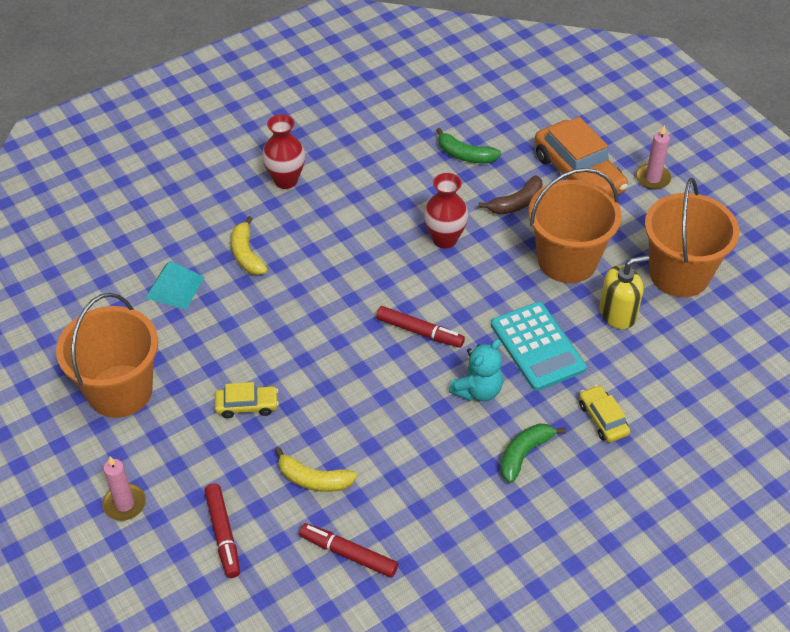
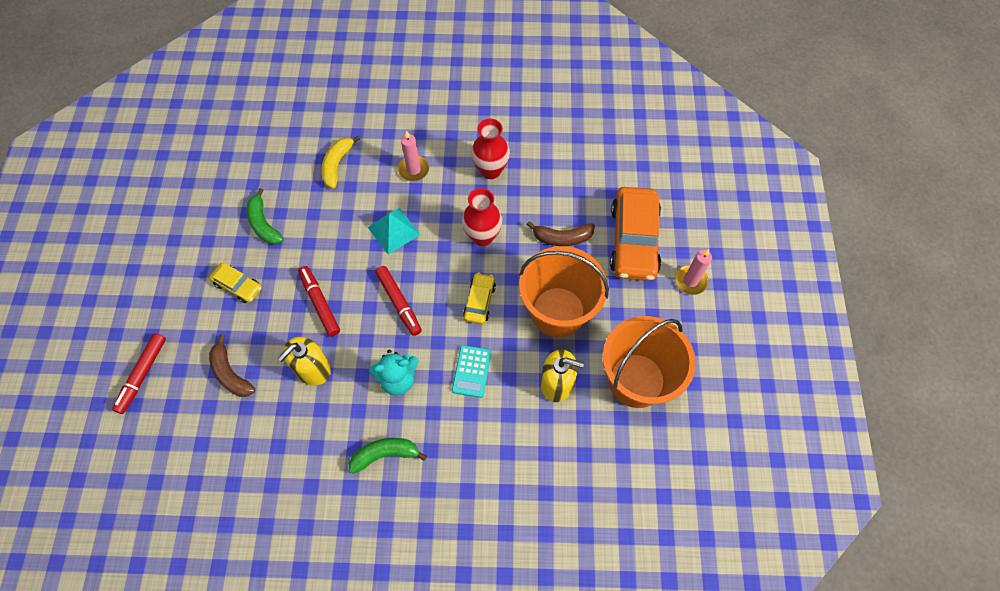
camera: 35 degrees right, 15 degrees up
orange bucket [56,293,158,418] -> none
pink candle [102,456,146,521] -> pink candle moved to [398,131,429,181]
turquoise pyramid [145,261,205,309] -> turquoise pyramid moved to [368,208,421,255]
red vase [262,114,305,189] -> red vase moved to [471,118,510,179]
yellow banana [275,447,357,492] -> brown banana [209,334,255,397]
red marker [299,523,398,578] -> red marker moved to [298,266,340,337]
green banana [436,128,501,163] -> green banana moved to [247,188,284,245]
turquoise calculator [491,302,587,391] -> turquoise calculator [452,345,491,398], size x0.59
yellow car [579,385,630,442] -> yellow car moved to [463,272,496,324]
none -> yellow soap dispenser [278,337,331,386]

